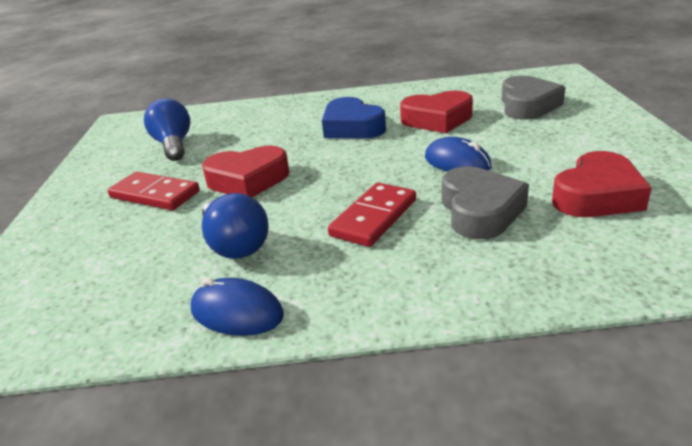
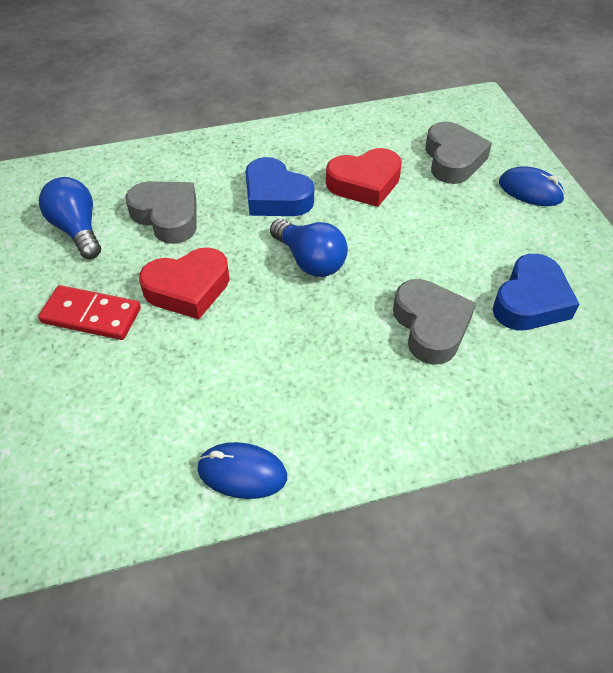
camera: 15 degrees left, 20 degrees up
blue light bulb [202,193,269,259] -> blue light bulb moved to [270,219,348,277]
red domino [328,183,416,247] -> none
blue mouse [425,137,492,172] -> blue mouse moved to [499,166,565,206]
red heart [552,151,652,217] -> blue heart [492,254,579,330]
none -> grey heart [126,181,197,244]

